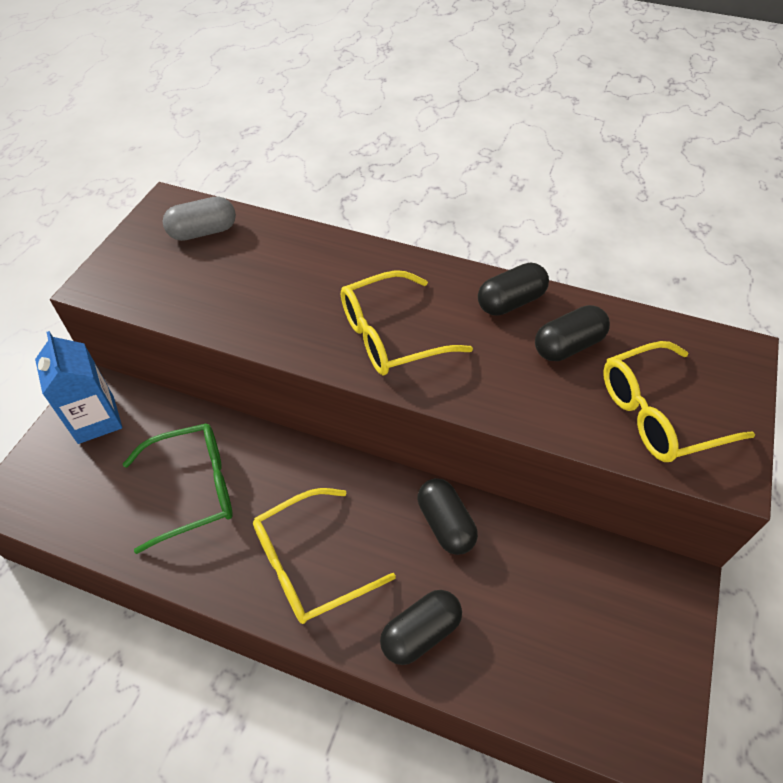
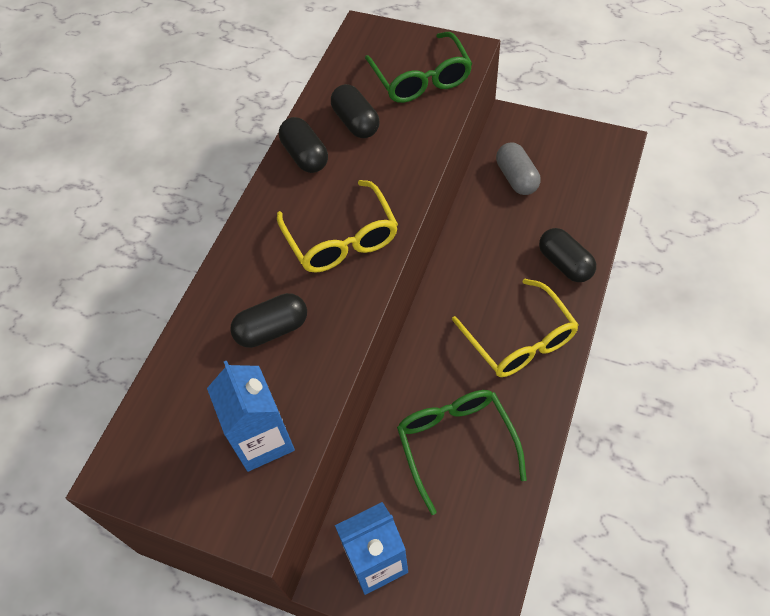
camera: 85 degrees left, 5 degrees up
grey capsule [163,196,236,241] -> grey capsule moved to [496,142,540,195]
black capsule [418,478,478,555] -> black capsule moved to [230,293,307,348]
yellow glasses [603,341,755,462] -> green glasses [365,32,472,103]
none -> blue carton [207,361,295,472]

